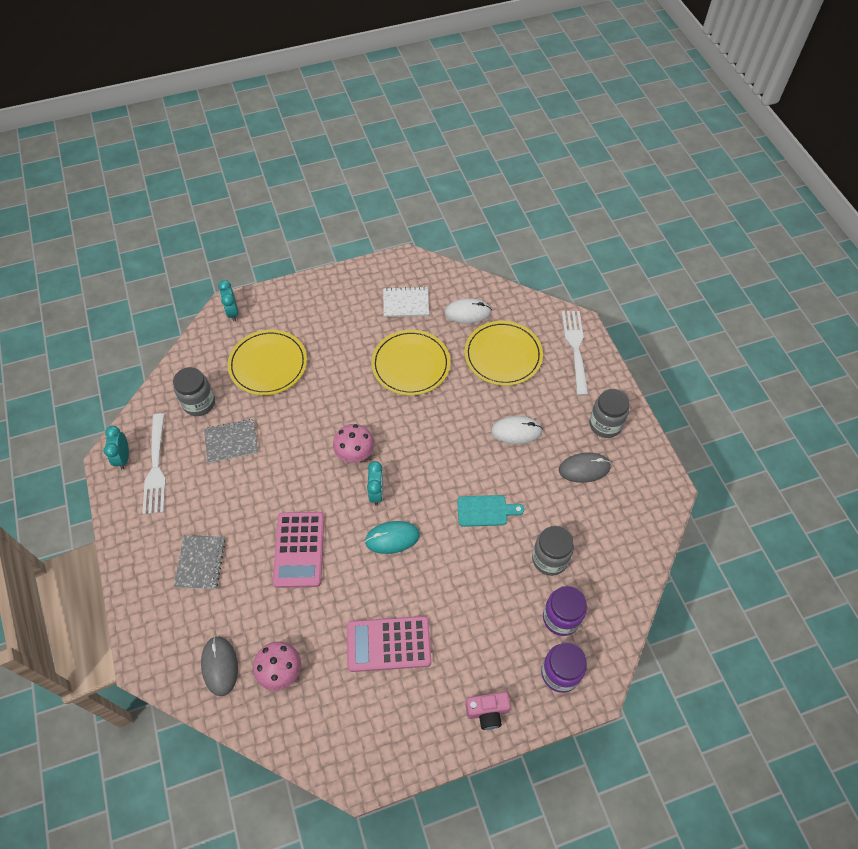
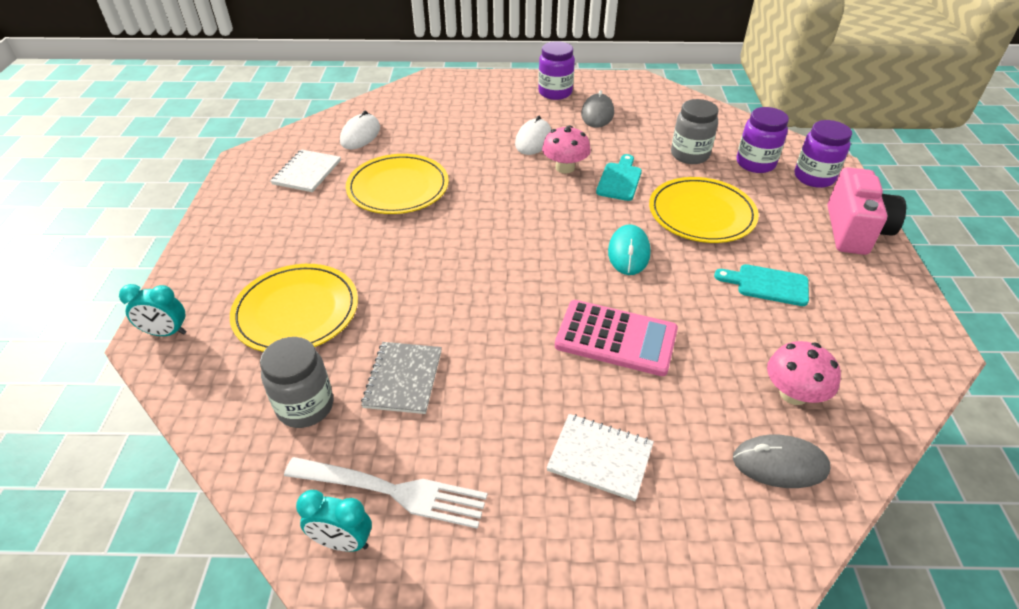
camera: 70 degrees left, 15 degrees down
grey notebook [174,535,226,589] -> white notebook [546,414,654,501]
pink mushroom [333,424,374,463] -> pink mushroom moved to [542,125,591,173]
pink calculator [347,616,432,672] -> turquoise cutting board [714,264,809,306]
turquoise clock [367,461,383,506] -> none
yellow plate [464,321,543,386] -> yellow plate moved to [649,177,759,243]
pink camera [465,692,511,730] -> pink camera [828,167,906,255], size x1.71
white fork [562,311,589,396] -> none
grey jar [589,389,630,438] -> purple jar [538,41,575,100]

